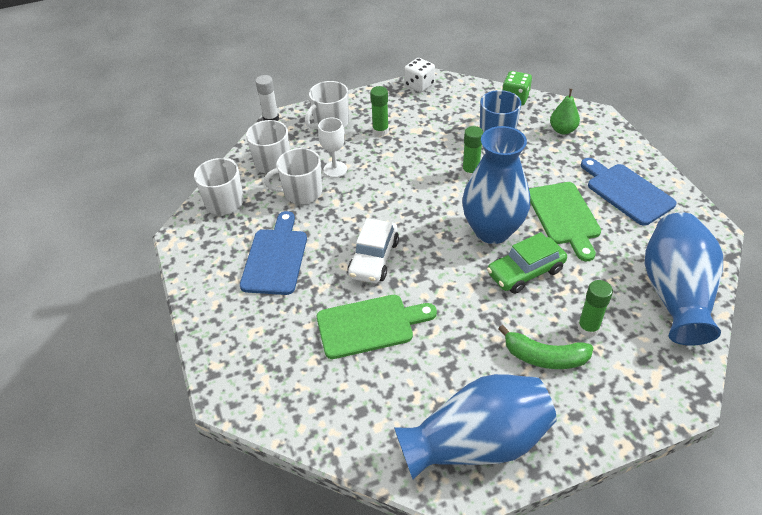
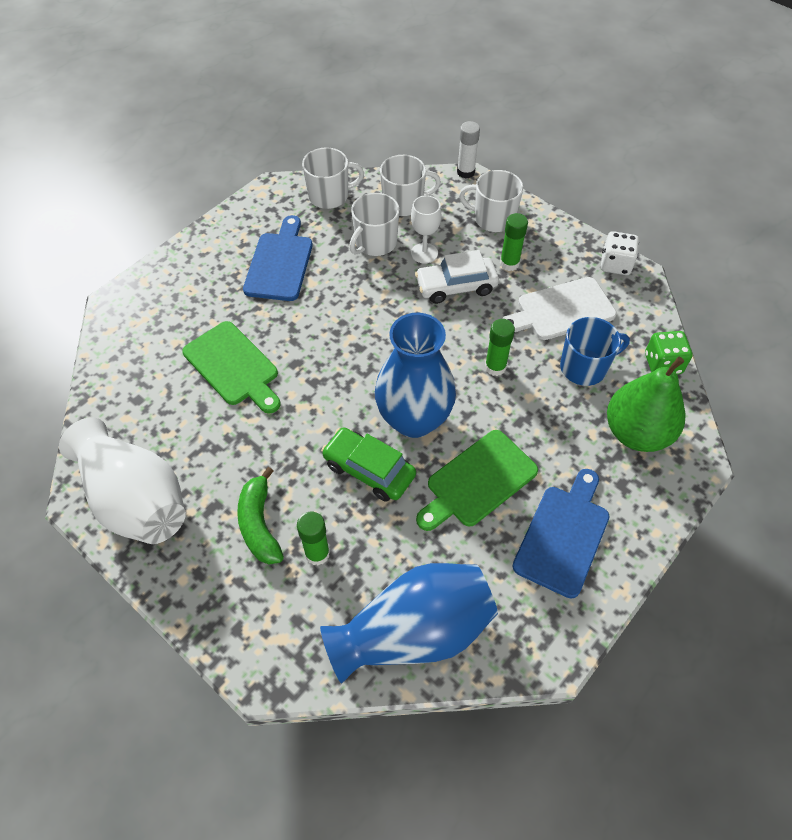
camera: 60 degrees right, 10 degrees up
blue cutting board [240,211,307,295] -> blue cutting board turned 60 degrees counterclockwise [243,215,313,301]
white mug [264,148,322,204] -> white mug turned 105 degrees counterclockwise [349,193,400,256]
white car [348,218,399,283] -> white car moved to [415,250,499,304]
blue vase [394,374,557,480] -> white vase [59,417,186,544]
green pear [550,89,580,134] -> green pear [607,357,685,452], size x1.84
none -> white cutting board [501,277,617,340]

